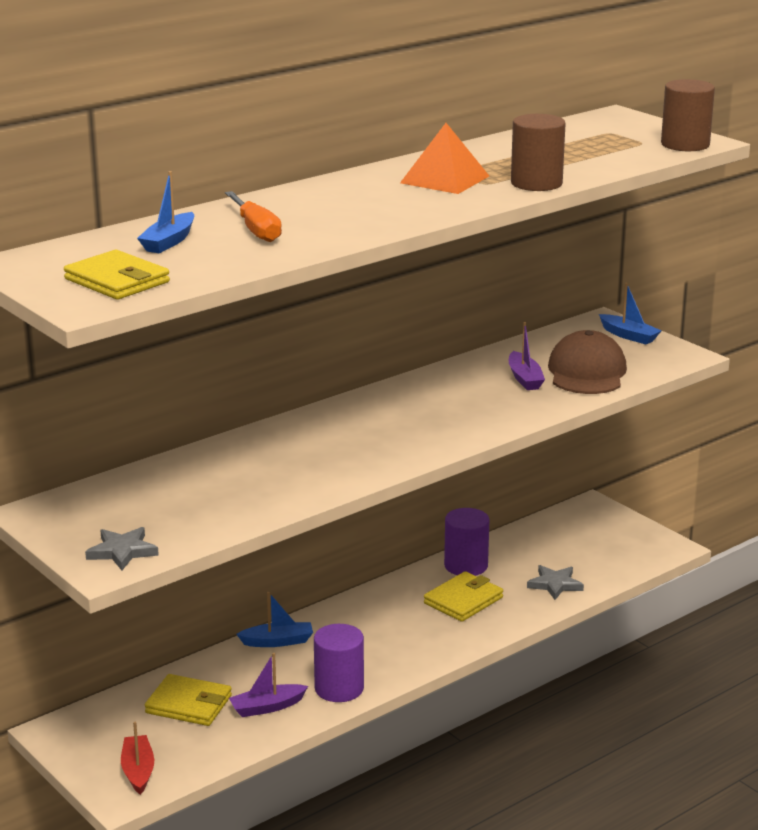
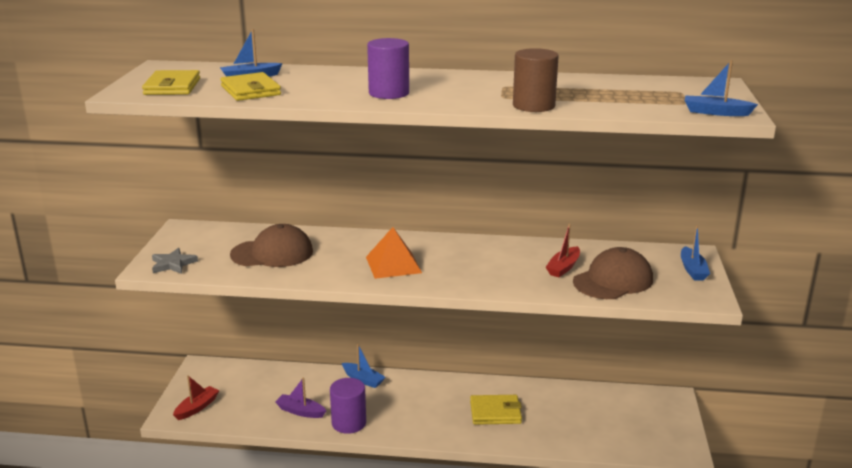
camera: 45 degrees right, 0 degrees up
yellow wallet [145,674,232,726] -> yellow wallet moved to [220,72,281,101]
orange screwdriver [225,191,282,242] -> none
orange pyramid [400,123,489,194] -> orange pyramid moved to [366,227,422,279]
purple cylinder [444,508,490,576] -> purple cylinder moved to [367,38,409,99]
purple boat [509,322,545,390] -> red boat [546,224,580,277]
grey star [527,565,584,600] -> none
brown cylinder [661,79,715,151] -> blue boat [685,60,758,116]
none -> brown cap [230,224,313,267]

